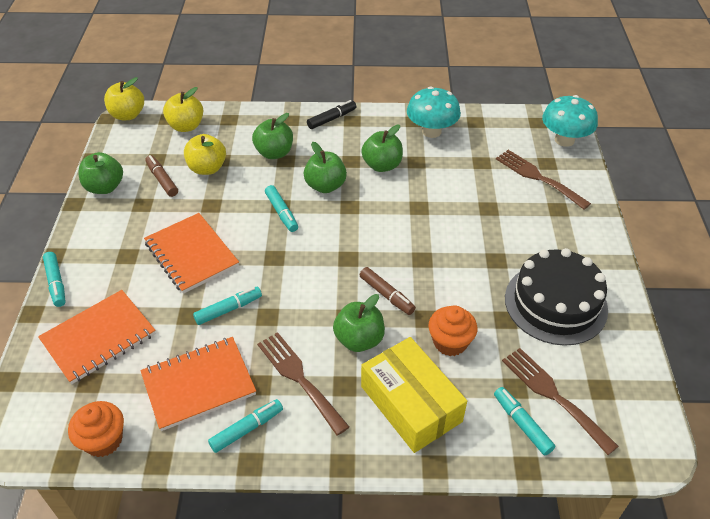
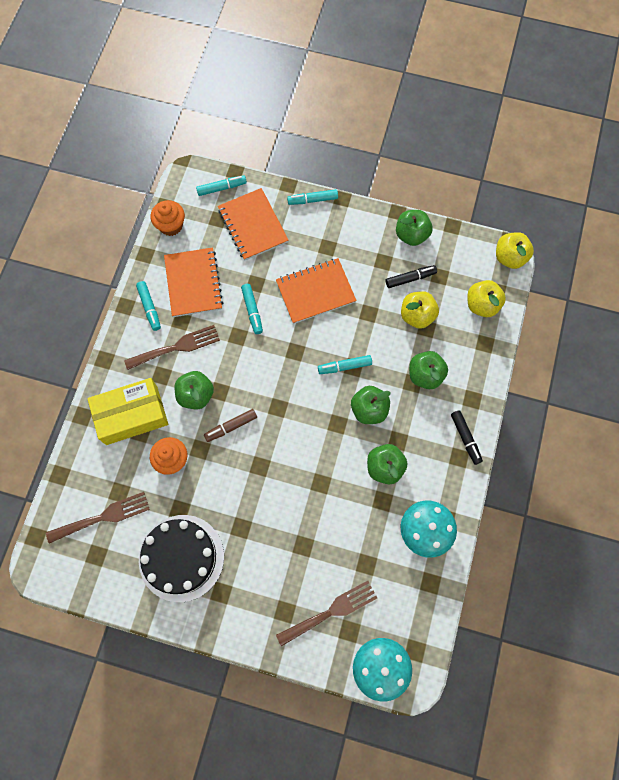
camera: 105 degrees right, 25 degrees up
brown marker [145,155,178,197] -> black marker [386,265,437,288]
turquoise marker [494,387,555,455] -> turquoise marker moved to [196,175,247,196]

